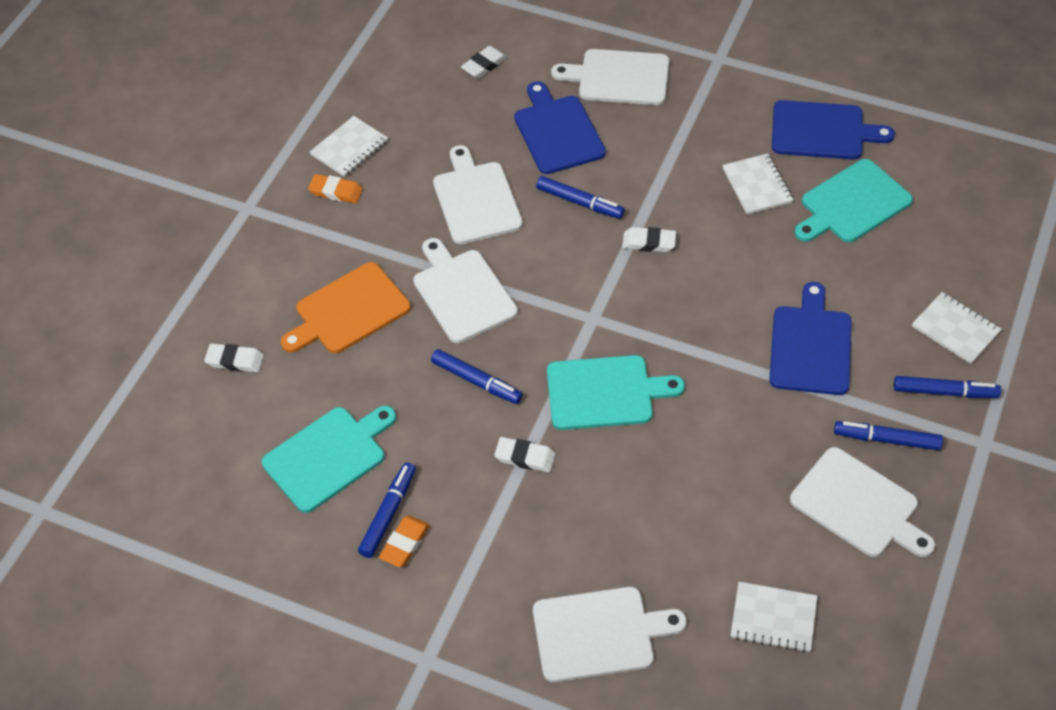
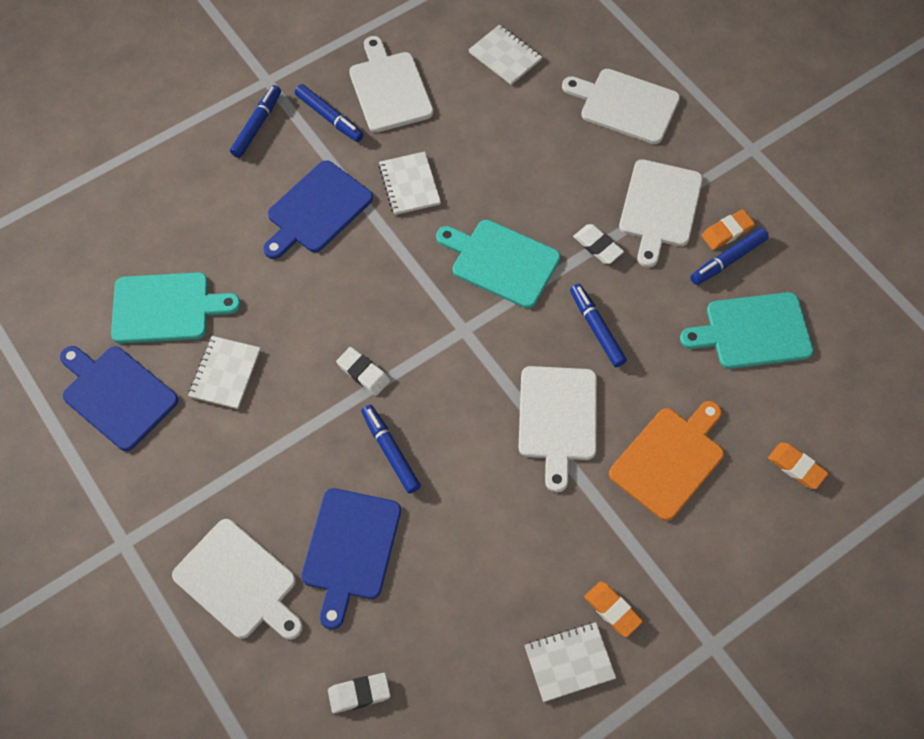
camera: 150 degrees left, 10 degrees up
white eraser [204,343,264,372] -> orange eraser [768,442,829,489]
orange cutting board [281,262,411,353] -> orange cutting board turned 45 degrees counterclockwise [609,401,724,521]
white cutting board [433,145,523,244] -> white cutting board moved to [619,159,703,267]
blue marker [894,376,1001,398] -> blue marker turned 75 degrees clockwise [230,85,281,158]
white notebook [912,292,1002,364] -> white notebook moved to [378,152,441,215]

